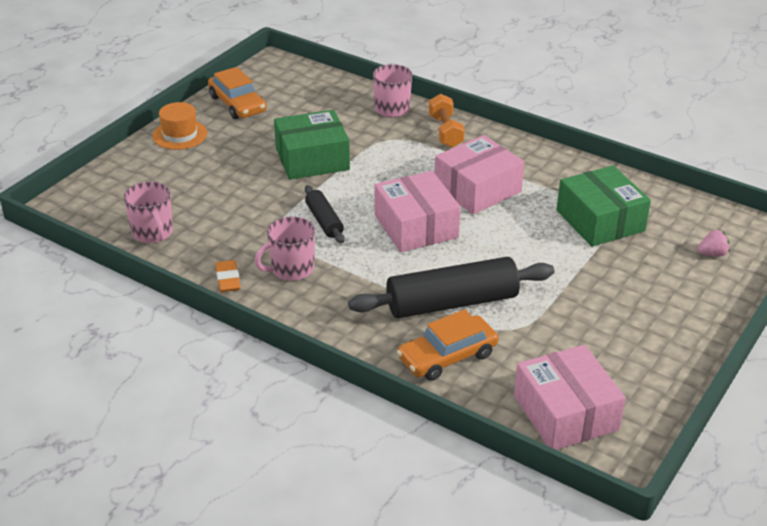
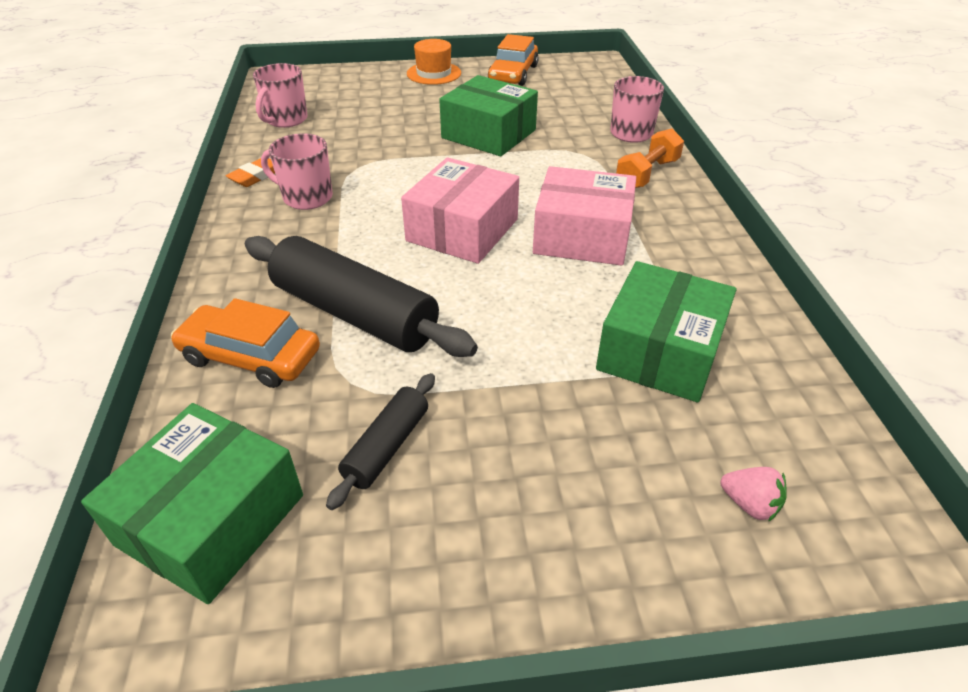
camera: 50 degrees right, 5 degrees up
black rolling pin [305,185,345,243] -> black rolling pin moved to [326,373,435,510]
pink box [514,345,626,450] -> green box [81,403,303,604]

